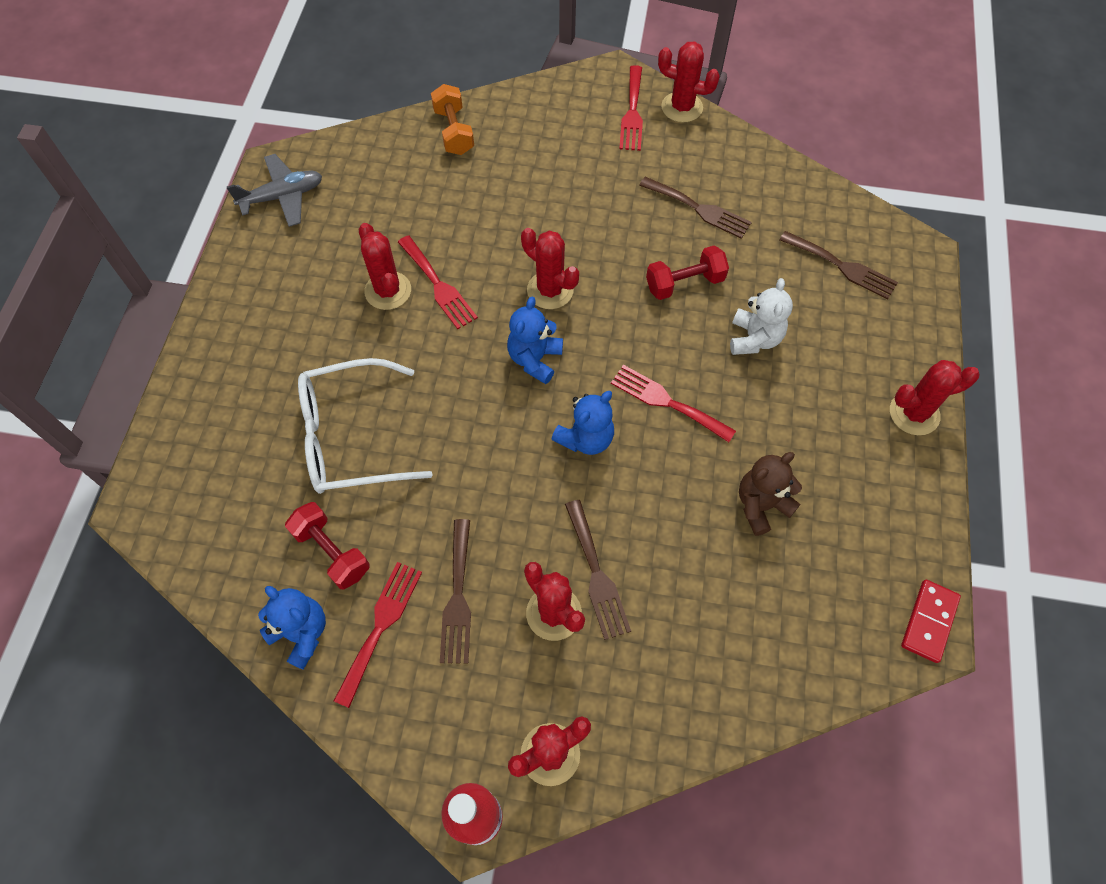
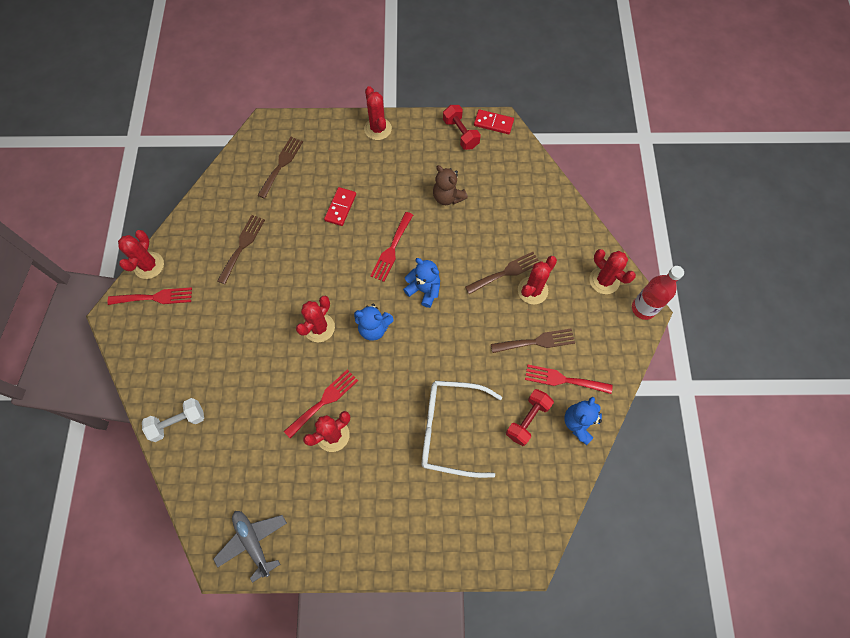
camera: 100 degrees left, 5 degrees up
white glasses [298,358,433,494] -> white glasses turned 120 degrees clockwise [422,381,502,478]
orange dumbbell [431,84,474,155] -> white dumbbell [142,398,204,442]
red dumbbell [646,245,729,300] -> red dumbbell moved to [443,105,481,150]
white teddy bear [730,278,793,355] -> red domino [324,187,356,226]

